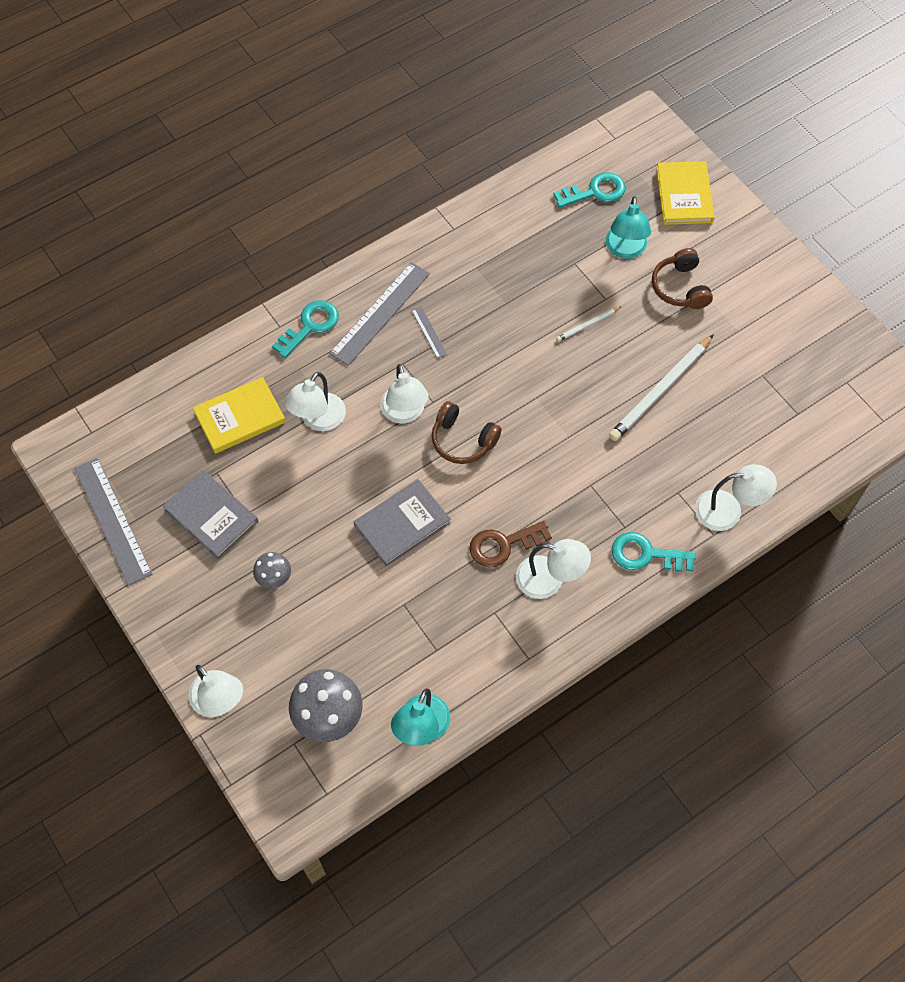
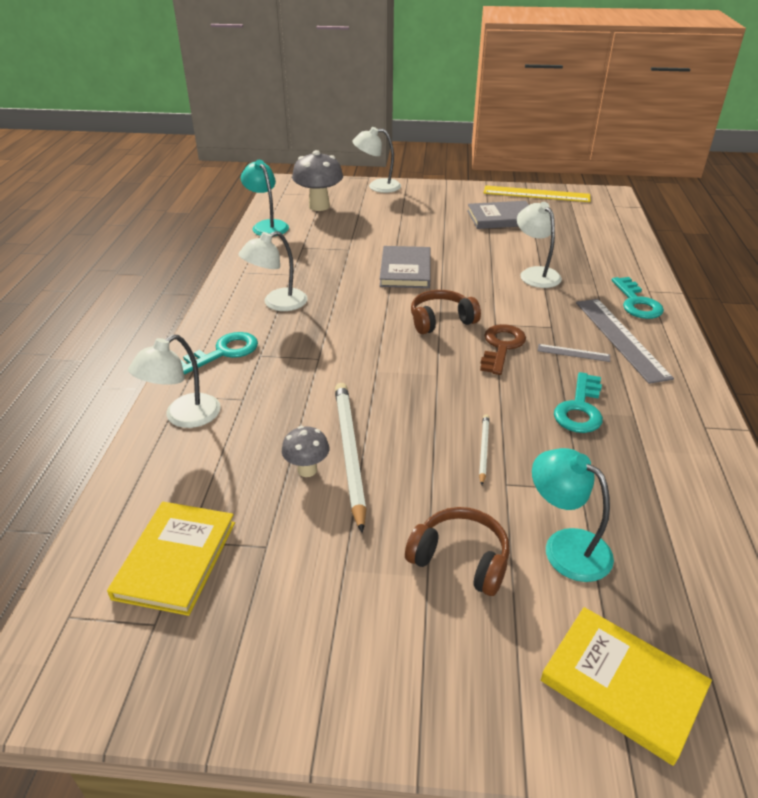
camera: 130 degrees right, 25 degrees down
grey ruler [74,458,152,586] -> yellow ruler [483,185,591,202]
yellow book [193,377,286,454] -> yellow book moved to [107,502,235,616]
grey mushroom [253,552,291,589] -> grey mushroom moved to [282,426,329,477]
white lamp [380,364,429,423] -> none
brown key [470,520,552,568] -> brown key moved to [480,324,526,375]
turquoise key [553,172,626,208] -> turquoise key moved to [554,372,603,433]

